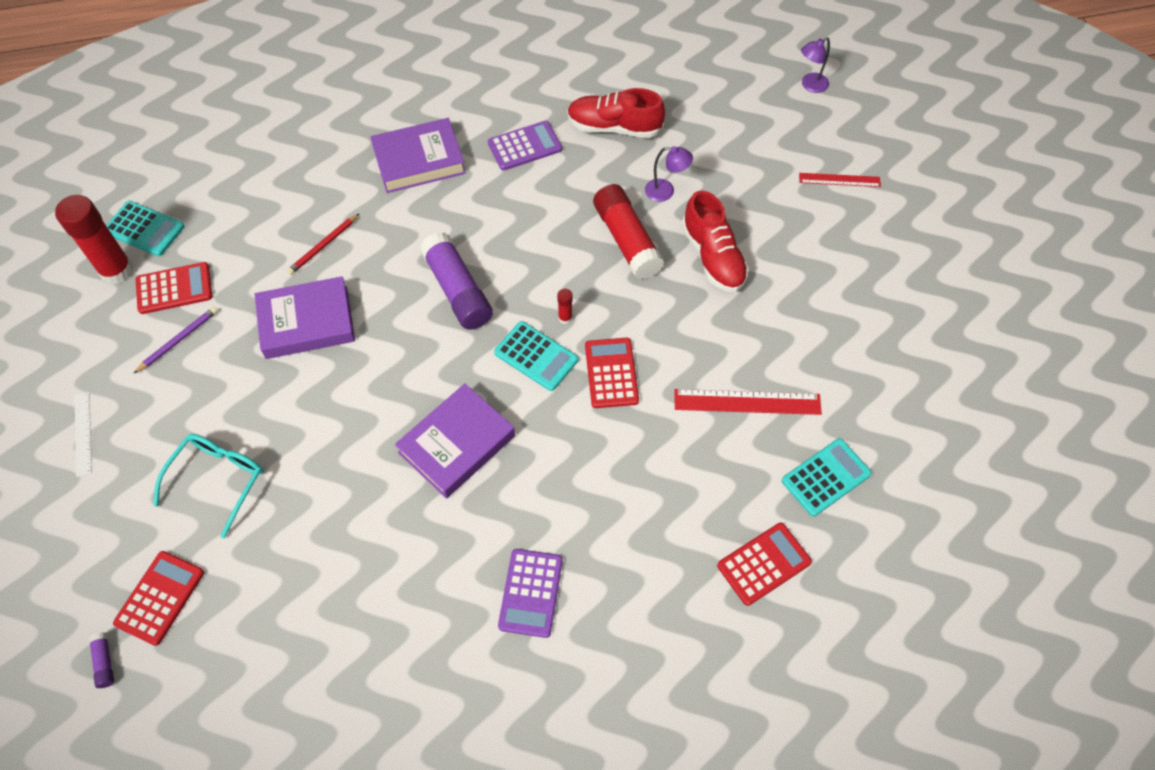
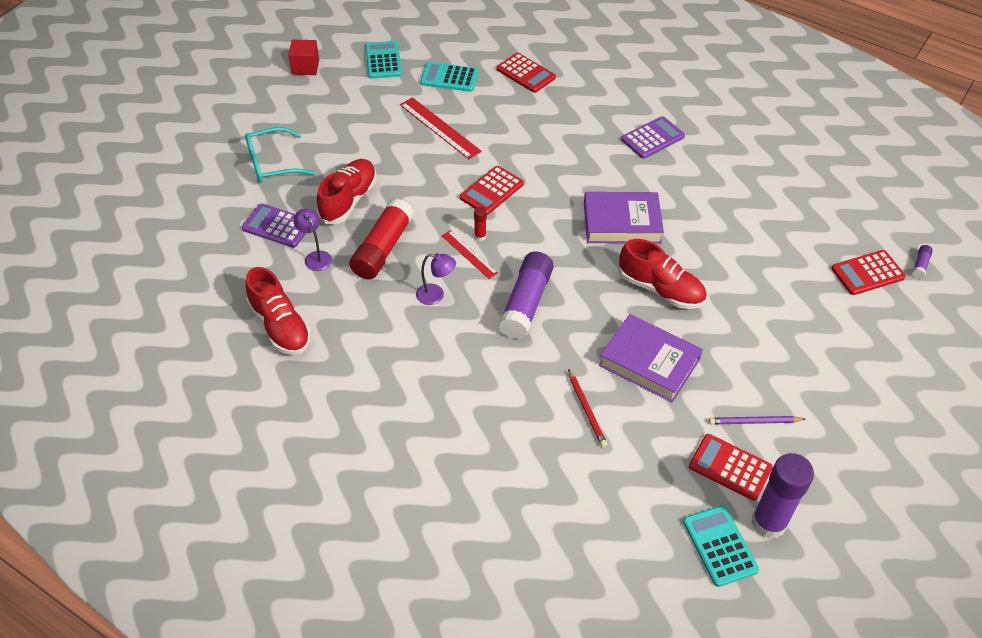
camera: 135 degrees left, 10 degrees down
red glue stick [55,195,134,285] -> purple glue stick [751,453,814,539]
white ruler [75,392,92,477] -> none
turquoise glasses [153,434,263,538] -> turquoise glasses moved to [245,127,315,182]
red pencil [287,214,359,275] -> red pencil turned 75 degrees clockwise [568,369,607,447]
purple book [371,118,466,193] -> none
purple calculator [488,121,562,170] -> purple calculator moved to [242,203,306,248]
turquoise calculator [494,321,578,391] -> turquoise calculator moved to [365,41,402,79]
red calculator [717,523,812,606] -> red calculator turned 150 degrees counterclockwise [496,53,556,93]
red ruler [799,173,881,187] -> red ruler moved to [441,230,498,279]
purple lamp [801,37,830,93] -> purple lamp moved to [416,253,456,305]
none -> red cube [288,40,319,75]
none -> red shoe [619,239,707,309]

